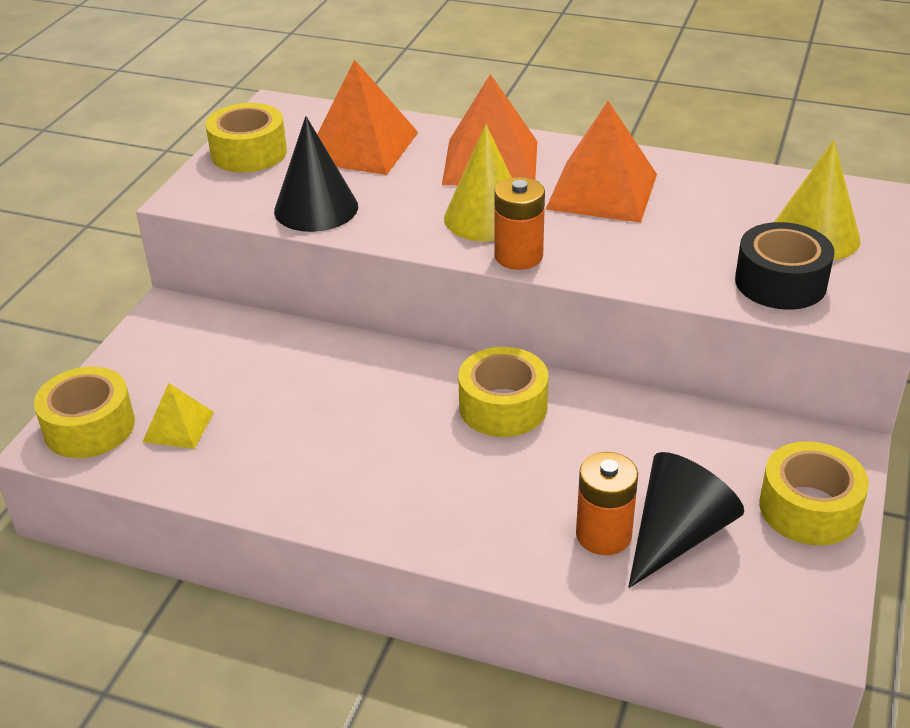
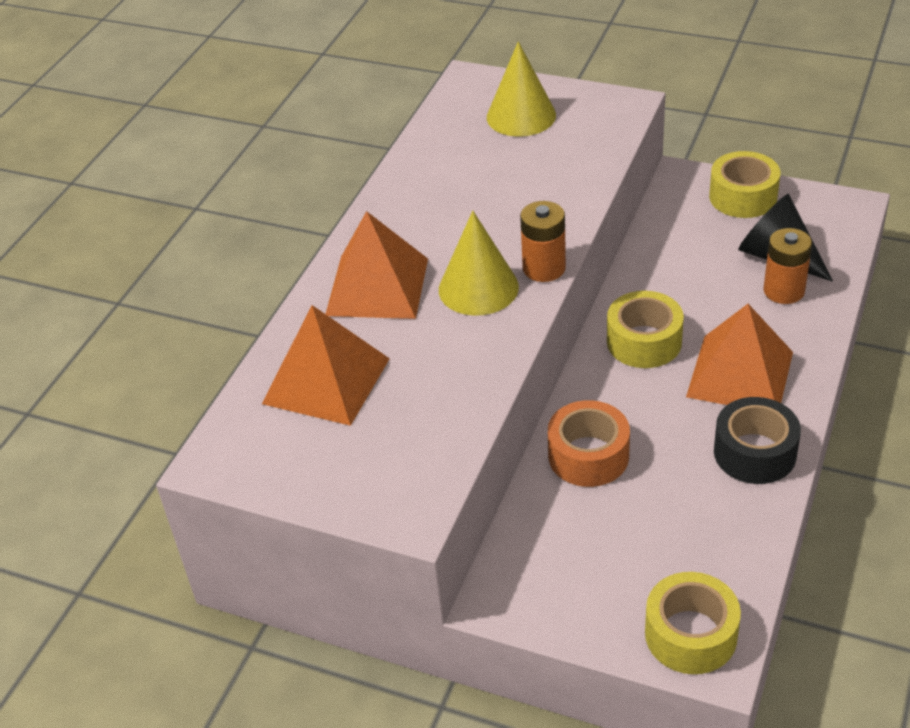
camera: 85 degrees left, 5 degrees up
yellow pyramid [142,383,214,449] -> none
yellow tape [206,103,287,172] -> none
black cone [274,116,358,232] -> none
orange pyramid [546,101,657,223] -> orange pyramid moved to [686,304,793,405]
black tape [735,222,835,310] -> black tape moved to [714,397,801,484]
none -> orange tape [548,400,630,487]

